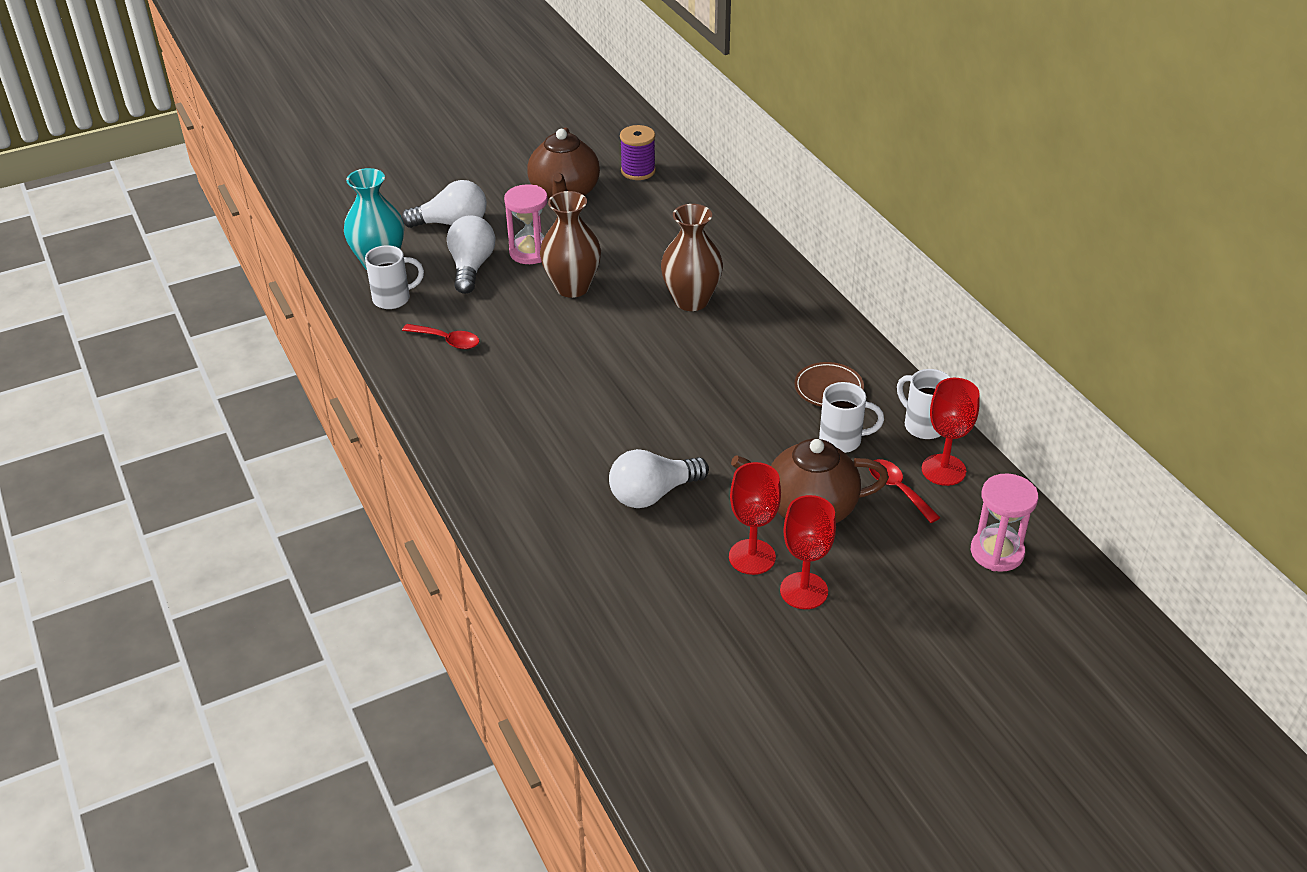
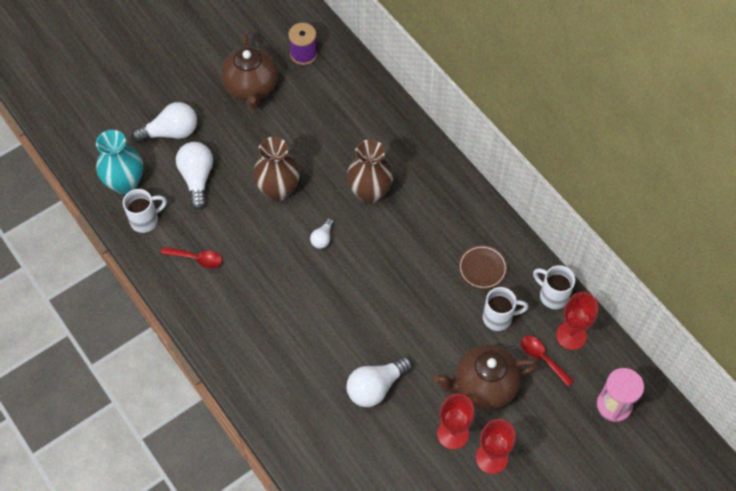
camera: 10 degrees left, 20 degrees up
pink hourglass [504,184,548,264] -> none
none -> white light bulb [310,218,334,249]

